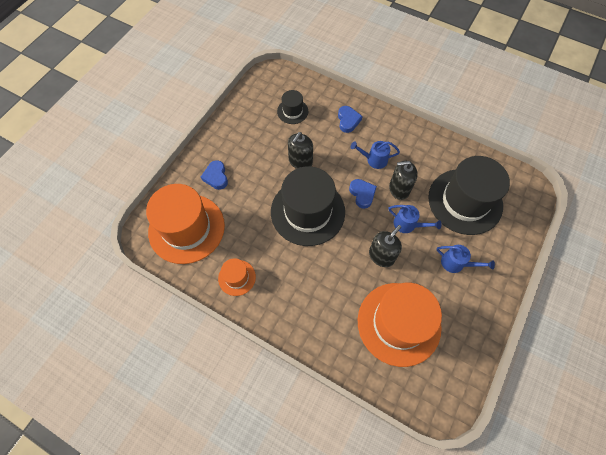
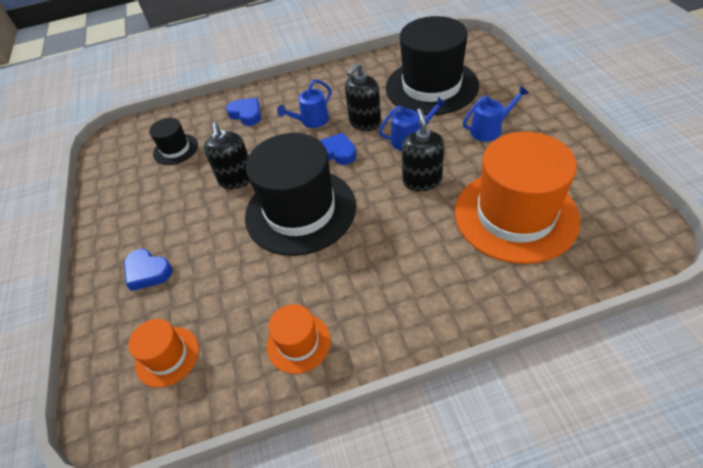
camera: 40 degrees left, 15 degrees down
orange hat [146,184,225,264] -> orange hat [128,319,199,388], size x0.47

